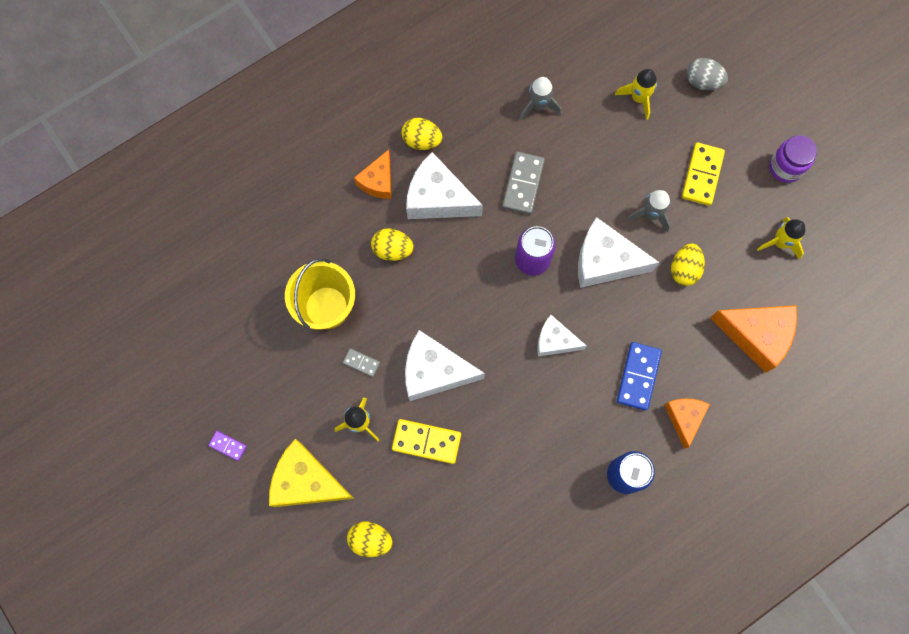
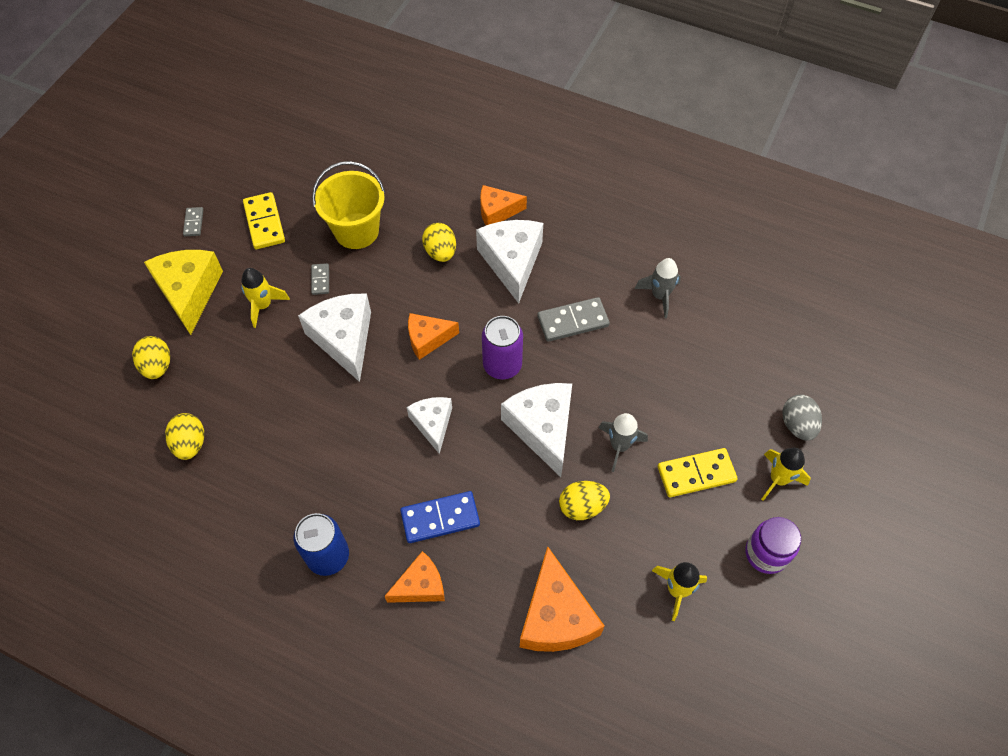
camera: 60 degrees right, 15 degrees down
purple domino [208,431,247,461] -> grey domino [183,207,203,236]
yellow domino [392,419,461,464] -> yellow domino moved to [243,192,285,249]
yellow egg [401,118,442,150] -> yellow egg moved to [165,413,204,460]
yellow rocket [615,69,657,120] -> yellow rocket moved to [761,448,811,501]
none -> orange cheese [408,313,459,360]

